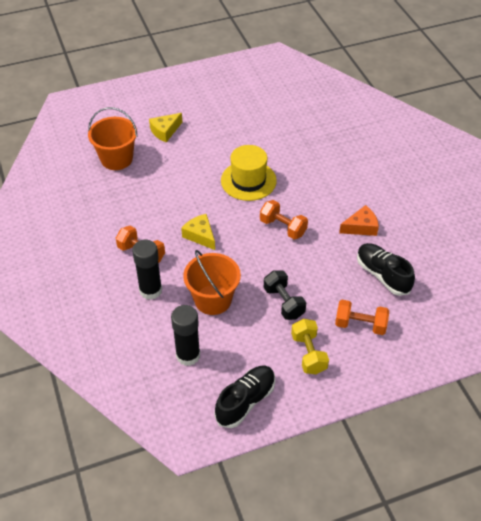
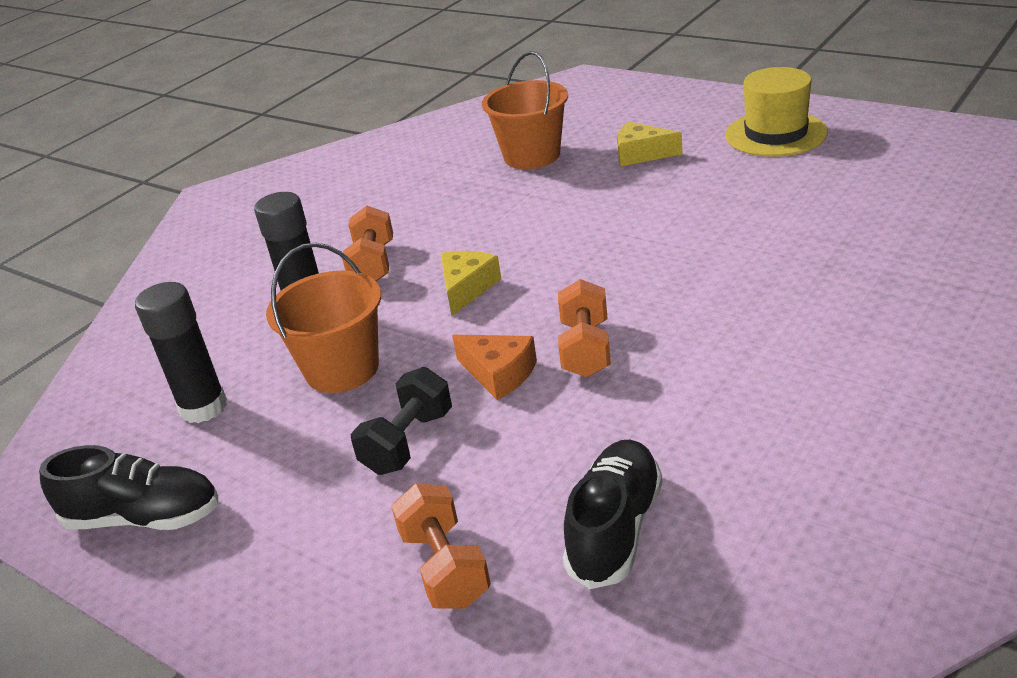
camera: 60 degrees right, 15 degrees down
yellow hat [221,145,277,201] -> yellow hat moved to [725,67,828,157]
yellow dumbbell [291,319,329,374] -> none
orange cheese [339,205,379,236] -> orange cheese moved to [452,335,537,400]

